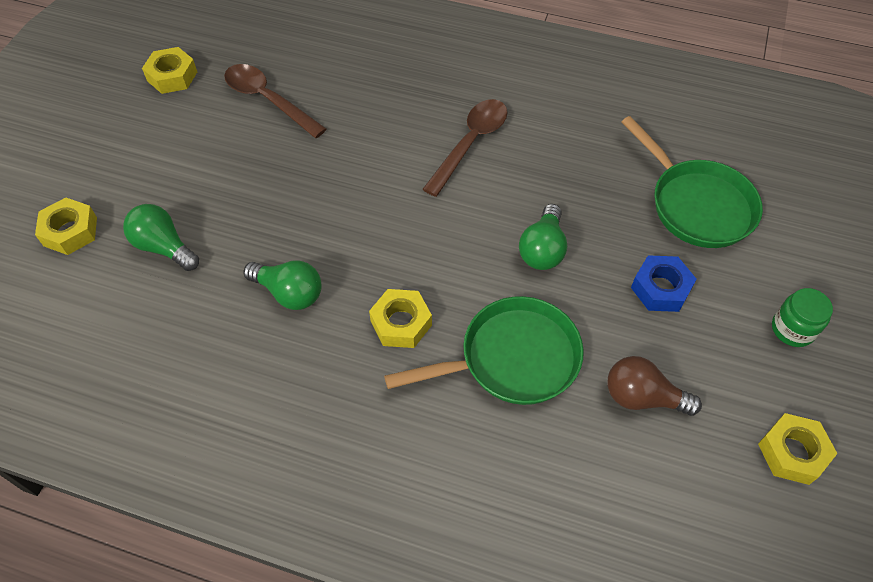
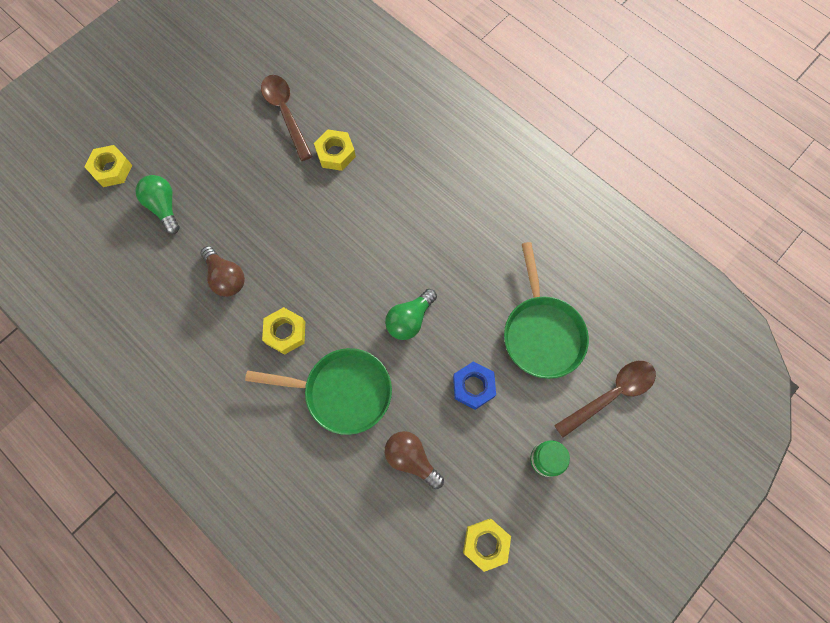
camera: 25 degrees right, 15 degrees up
yellow nut [142,47,197,94] -> yellow nut moved to [314,130,356,171]
green light bulb [243,261,321,310] -> brown light bulb [201,246,245,297]
brown spoon [422,99,507,197] -> brown spoon moved to [554,361,656,438]

